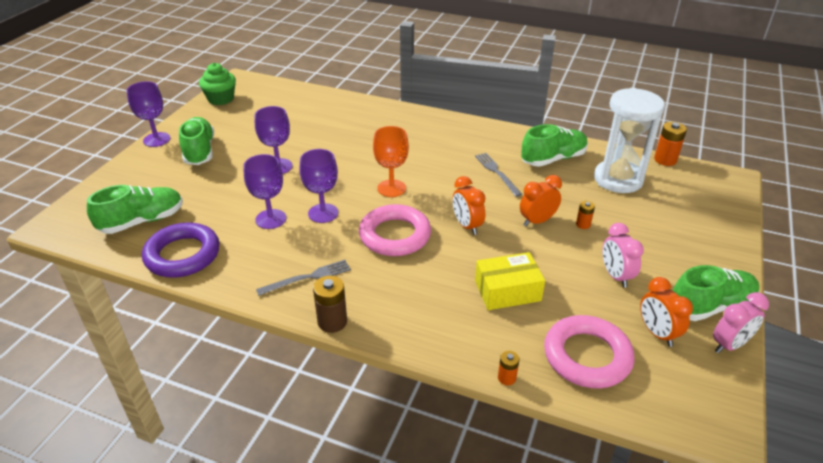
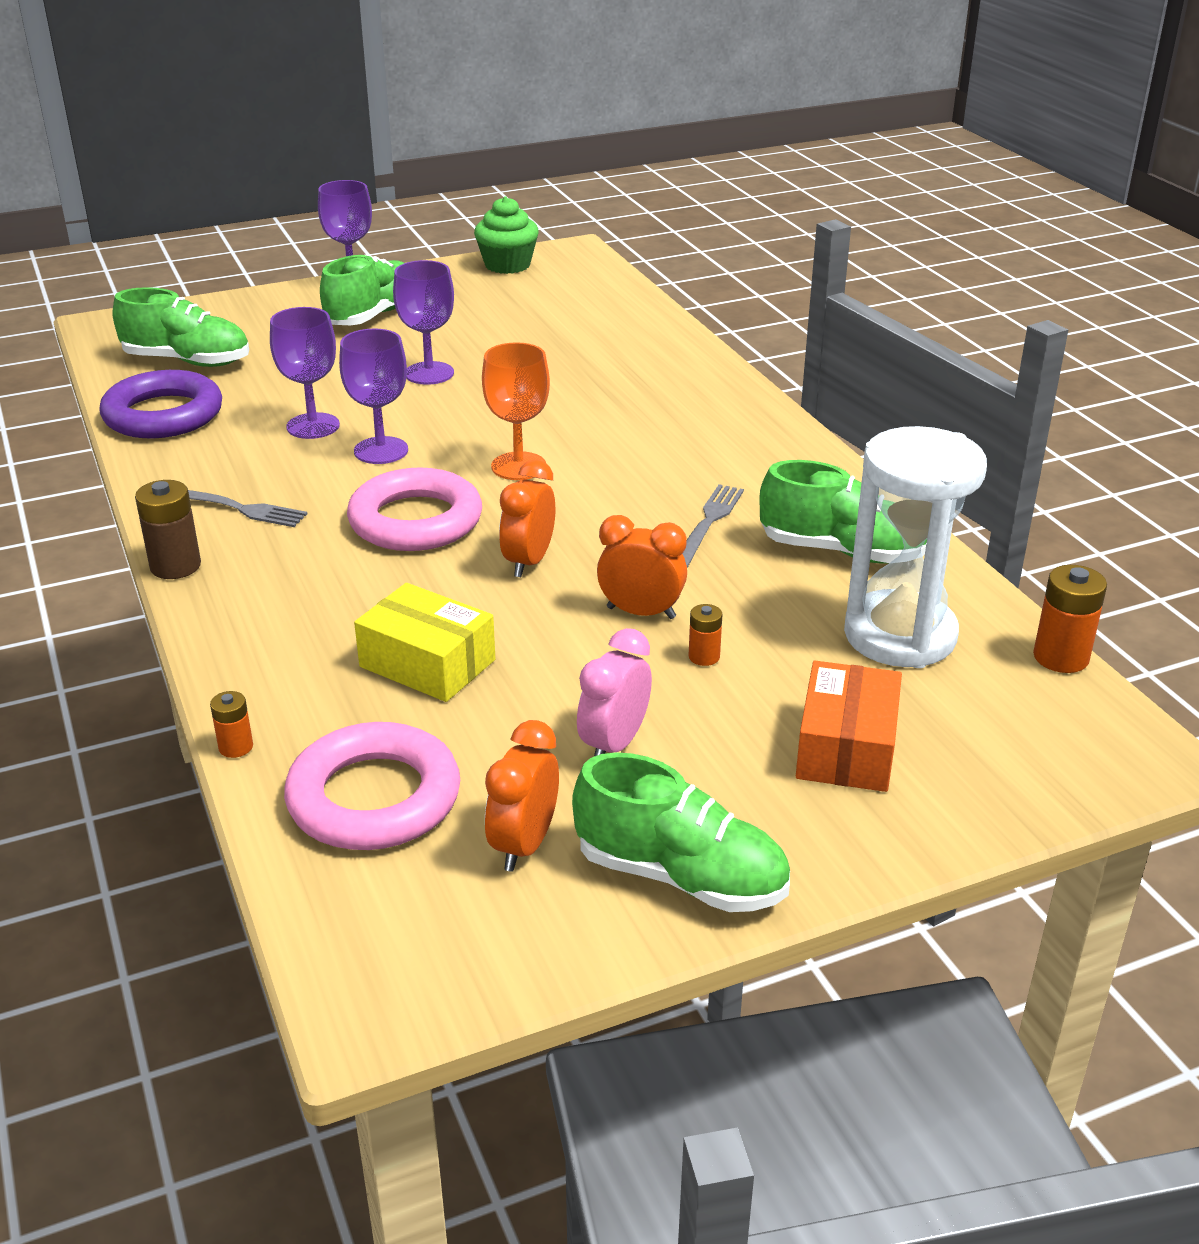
camera: 45 degrees right, 5 degrees down
pink clock [713,292,769,353] -> none
none -> orange box [796,661,902,792]

